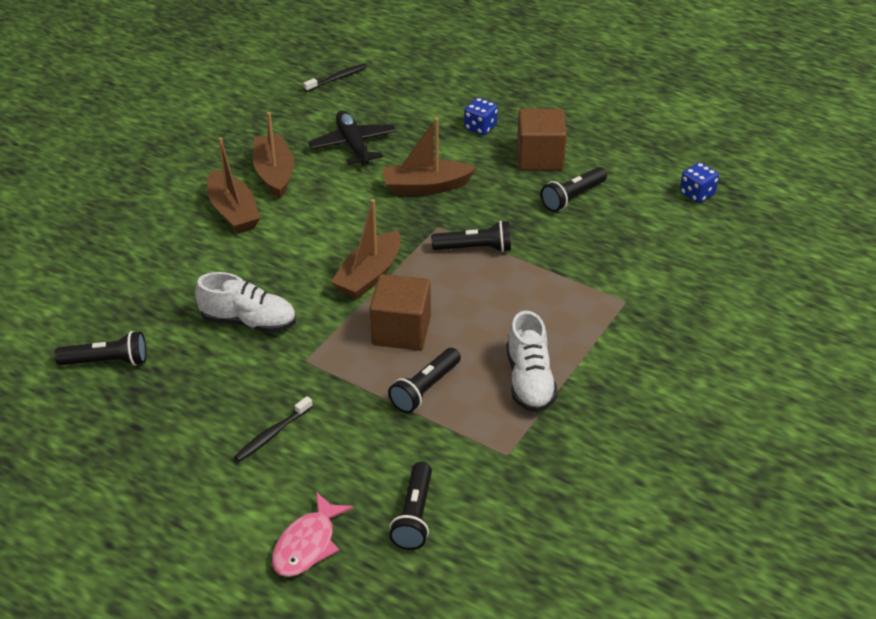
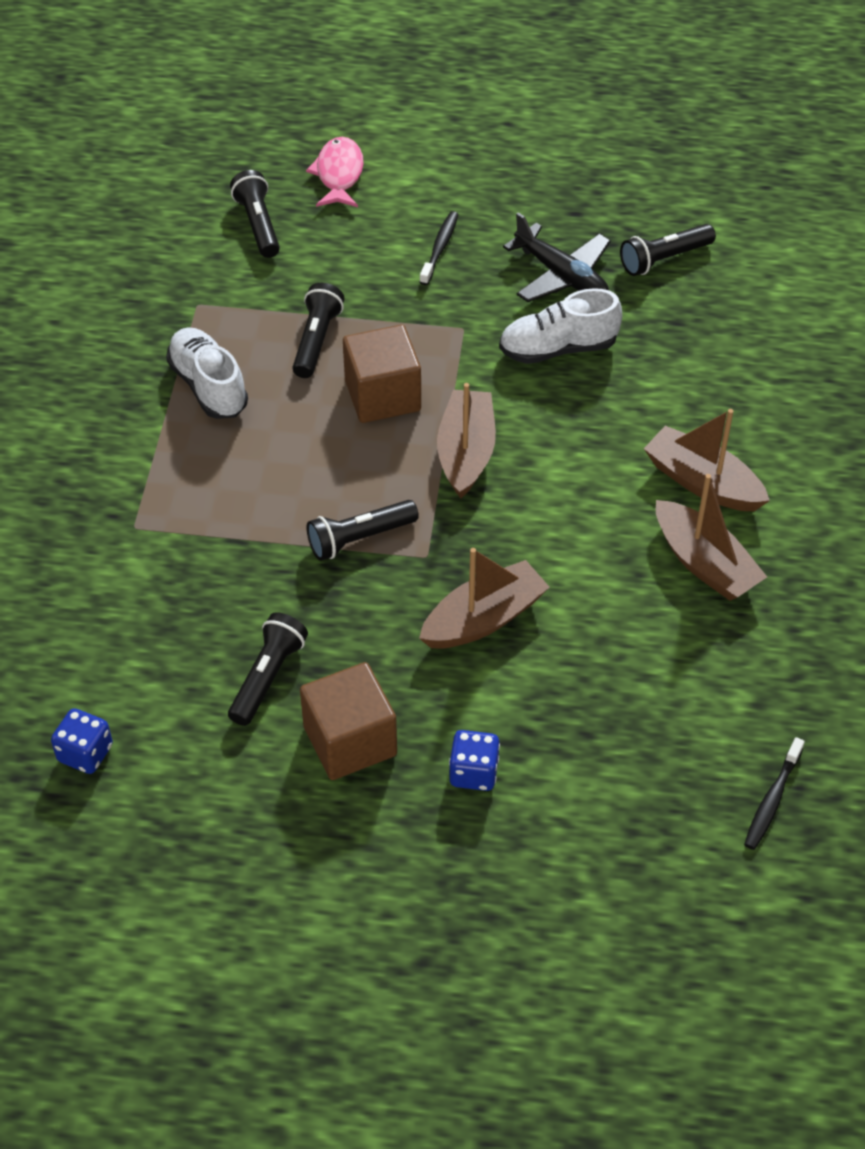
camera: 155 degrees right, 10 degrees up
black plane [308,110,396,166] -> black plane moved to [503,212,611,302]

